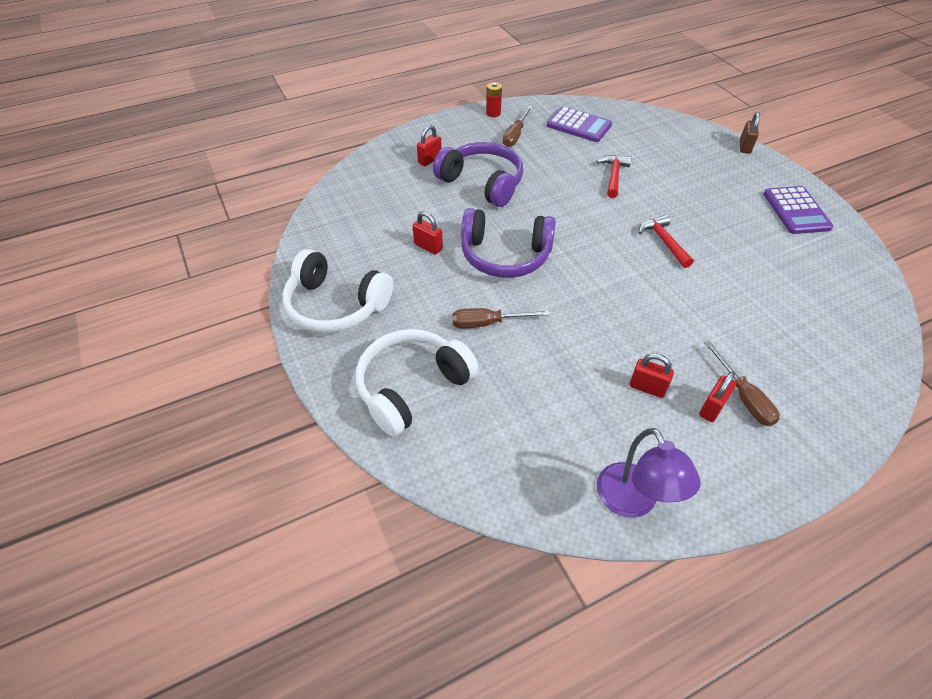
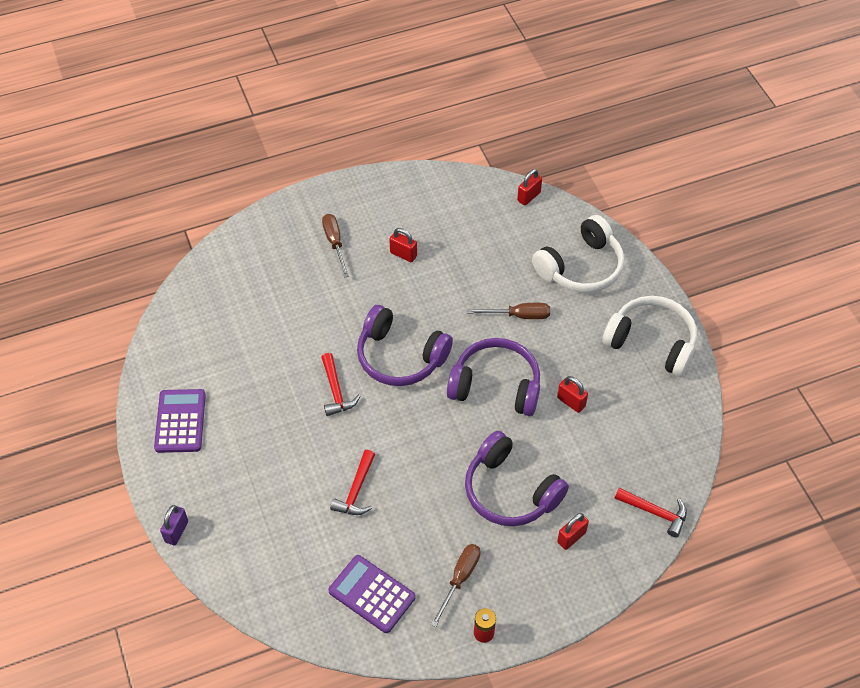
camera: 175 degrees left, 5 degrees up
purple lamp [597,428,701,518] -> none
red padlock [699,372,736,422] -> red padlock moved to [517,169,542,206]
brown padlock [740,112,760,154] -> purple padlock [160,505,188,545]
none -> purple headphones [357,305,453,386]
none -> red hammer [615,488,687,537]

